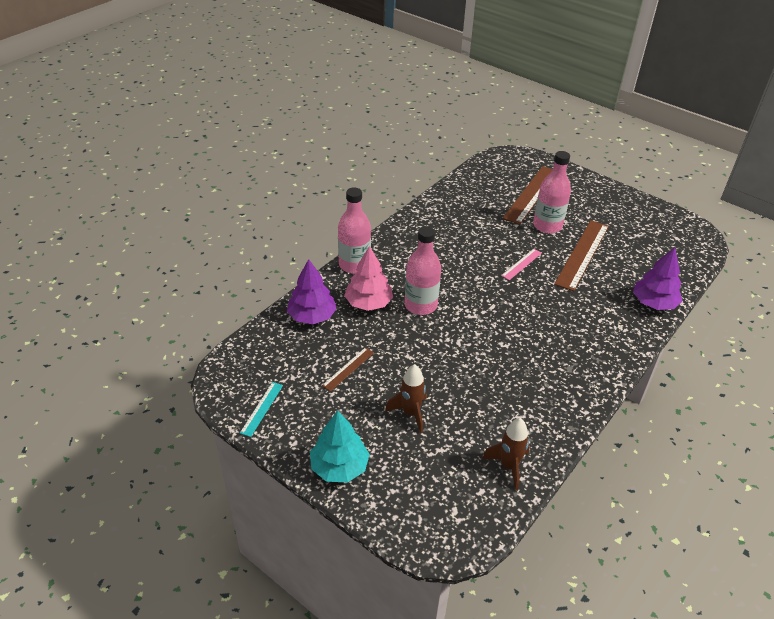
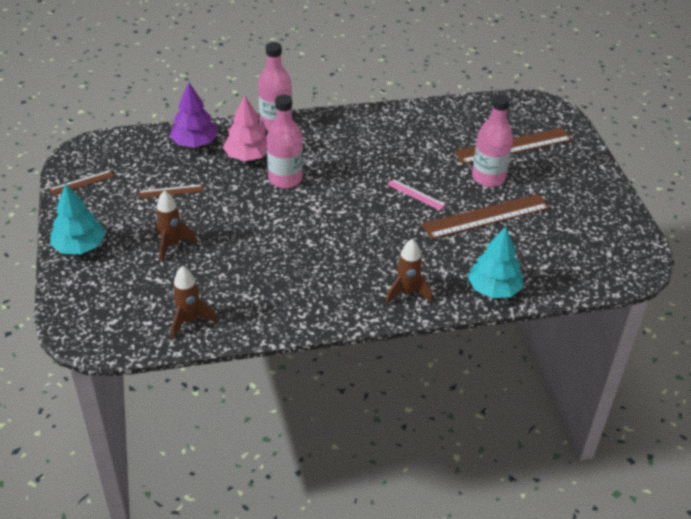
camera: 40 degrees right, 0 degrees up
turquoise ruler [240,382,283,437] -> brown ruler [49,170,114,195]
pink ruler [501,249,542,280] -> pink ruler turned 45 degrees clockwise [387,179,446,210]
purple tree [633,247,683,310] -> turquoise tree [467,226,523,298]
none -> brown rocket [386,238,432,304]

